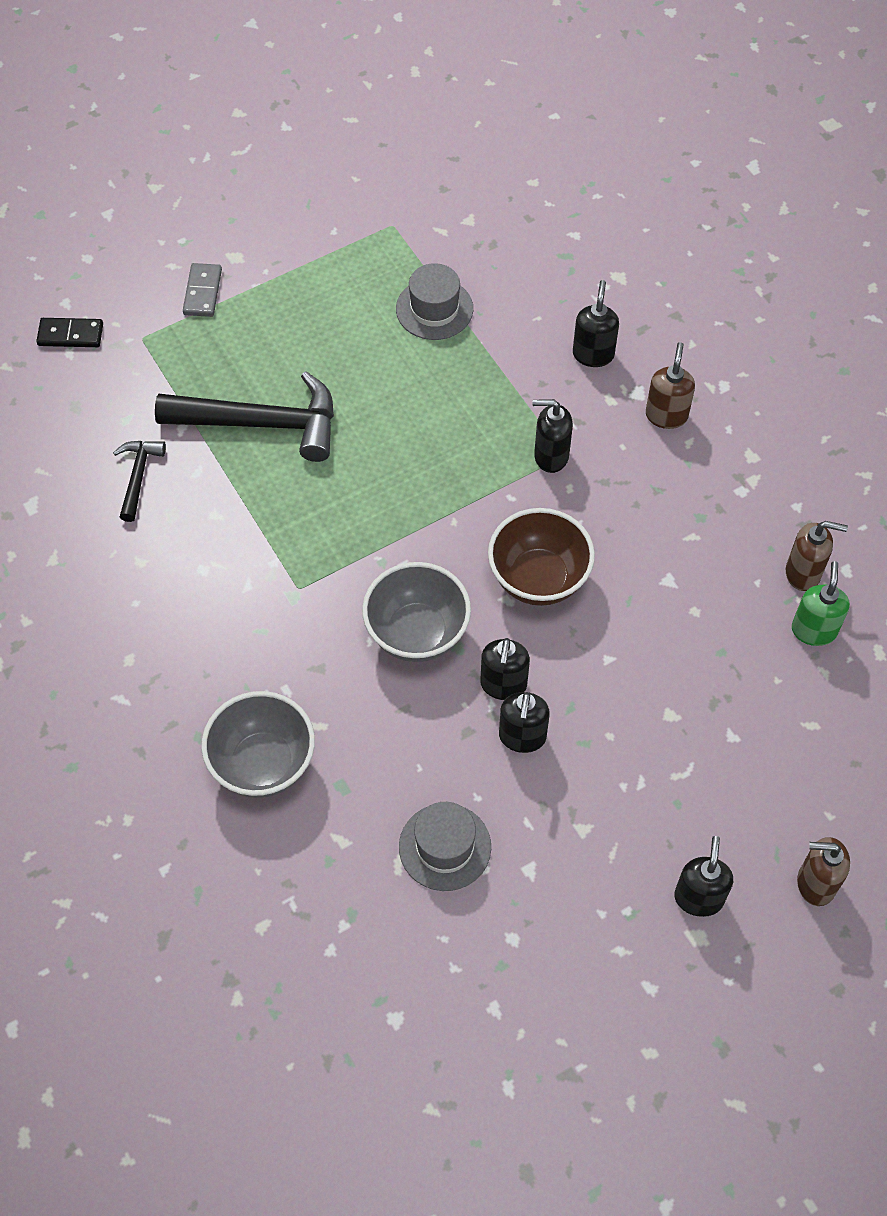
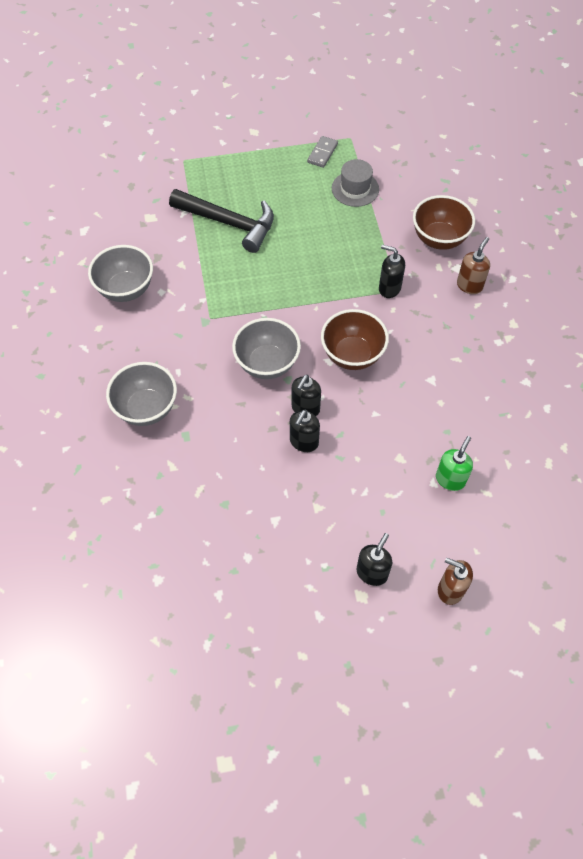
camera: 20 degrees right, 0 degrees up
black domino [36,318,103,347] -> none
black hammer [113,441,166,522] -> none
grey domino [183,263,222,317] -> grey domino moved to [307,136,338,168]
grey hat [399,802,491,891] -> none
black soap dispenser [573,280,619,367] -> brown bowl [413,195,475,250]
brown soap dispenser [786,521,848,591] -> none
green soap dispenser [792,561,850,646] -> green soap dispenser moved to [436,436,473,491]
none -> grey bowl [88,245,153,302]

